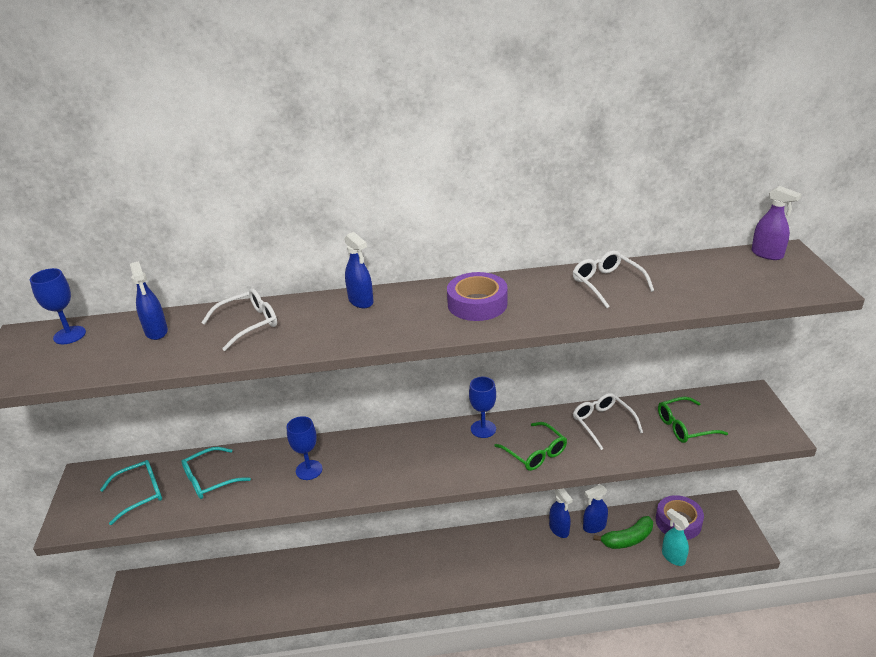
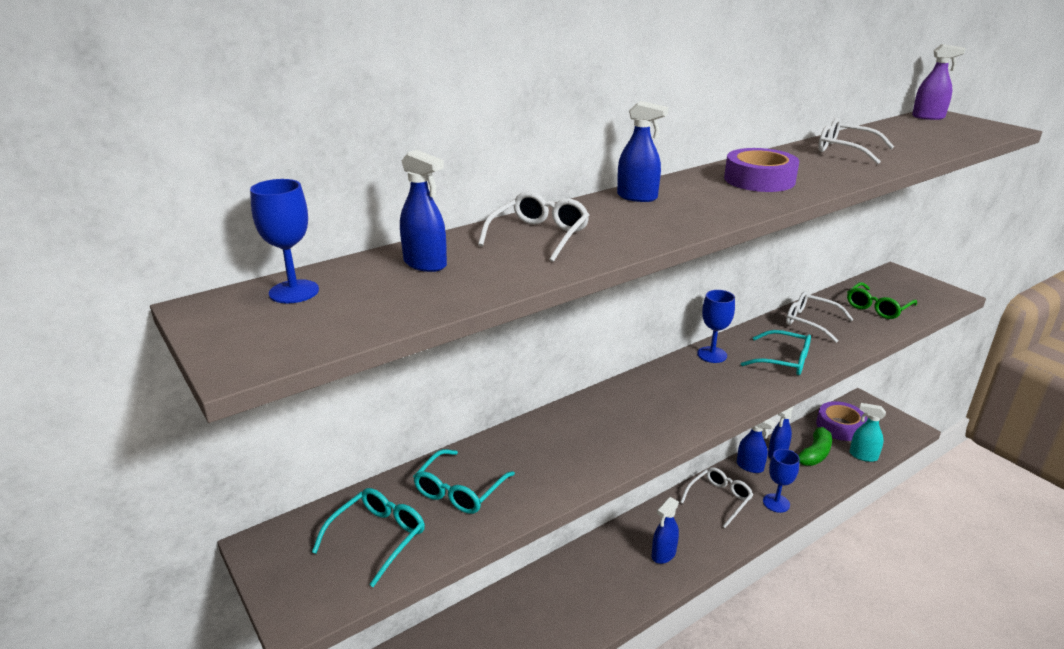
camera: 30 degrees left, 5 degrees down
blue goblet [287,416,322,480] -> blue goblet moved to [763,449,800,513]
green glasses [495,422,567,471] -> turquoise glasses [741,330,811,375]
none -> blue spray bottle [652,497,679,564]
none -> white glasses [680,467,753,528]

